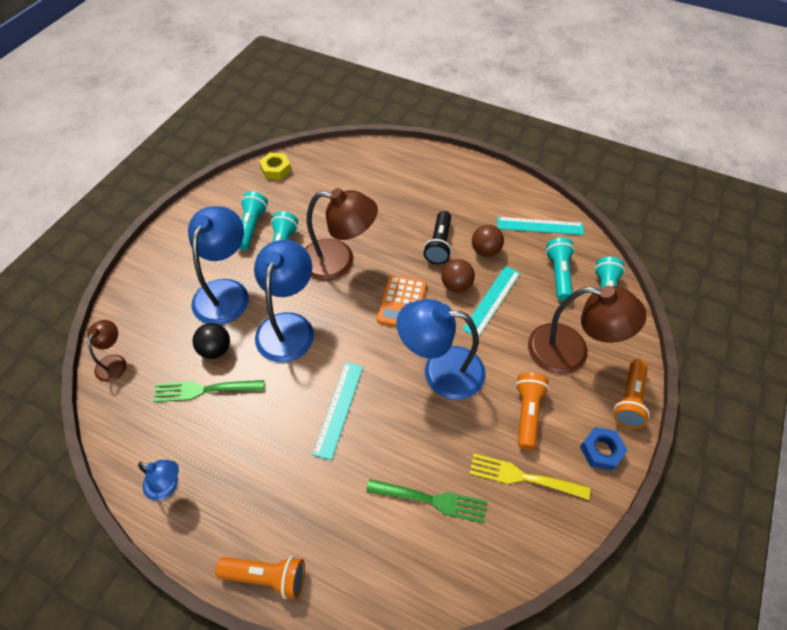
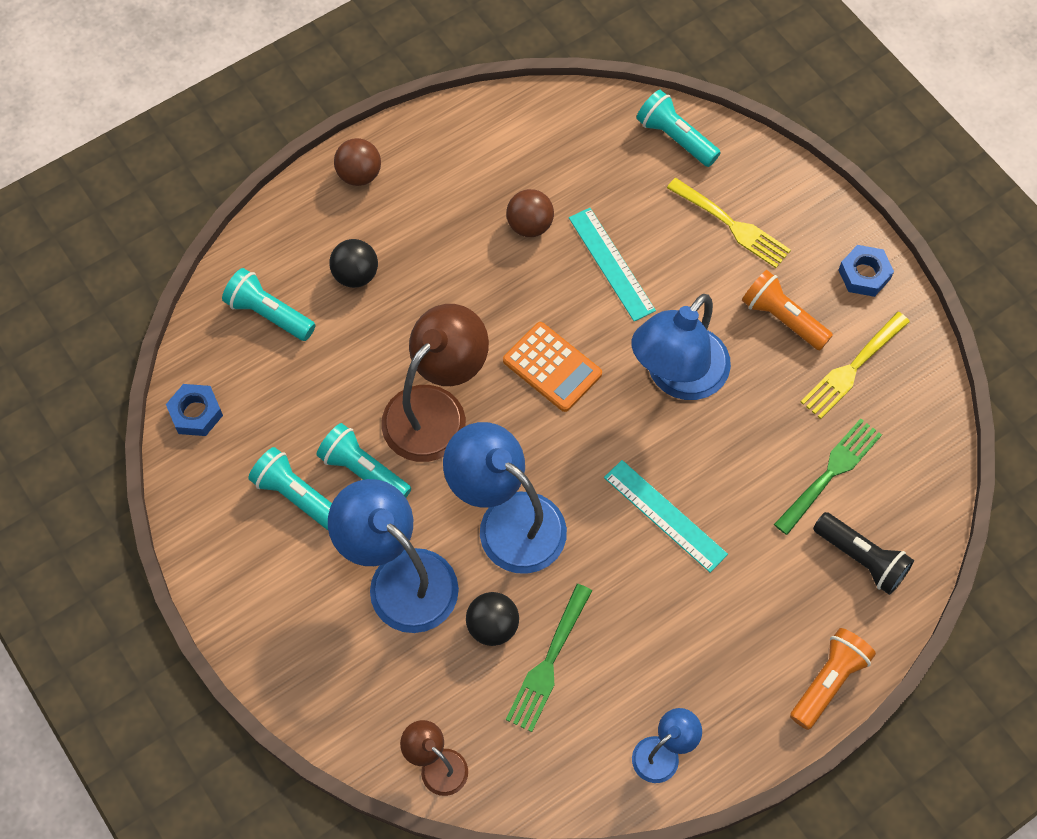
camera: 60 degrees left, 10 degrees up
yellow nut [259,153,291,180] -> blue nut [166,384,223,436]
black flashlight [424,211,452,264] -> black flashlight moved to [813,512,914,595]
brown ball [441,259,475,293] -> brown ball moved to [334,138,381,186]
turquoise ruler [497,217,584,235] -> none
brown lamp [528,286,647,374] -> yellow fork [667,178,791,268]
turquoise flashlight [545,238,575,301] -> turquoise flashlight moved to [222,268,316,341]
orange flashlight [614,359,650,429] -> none
none -> black ball [329,239,378,288]

